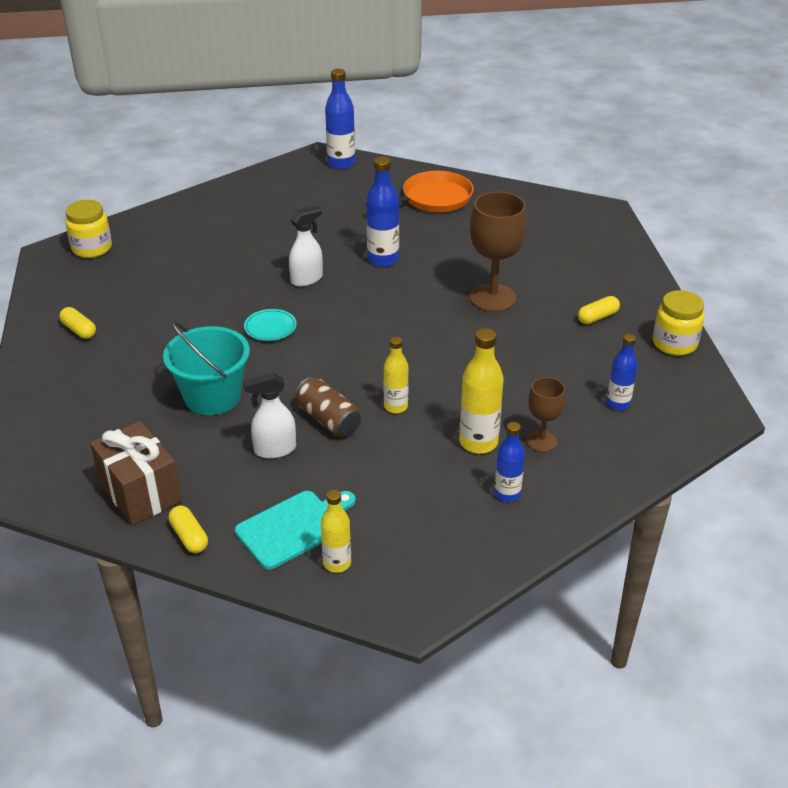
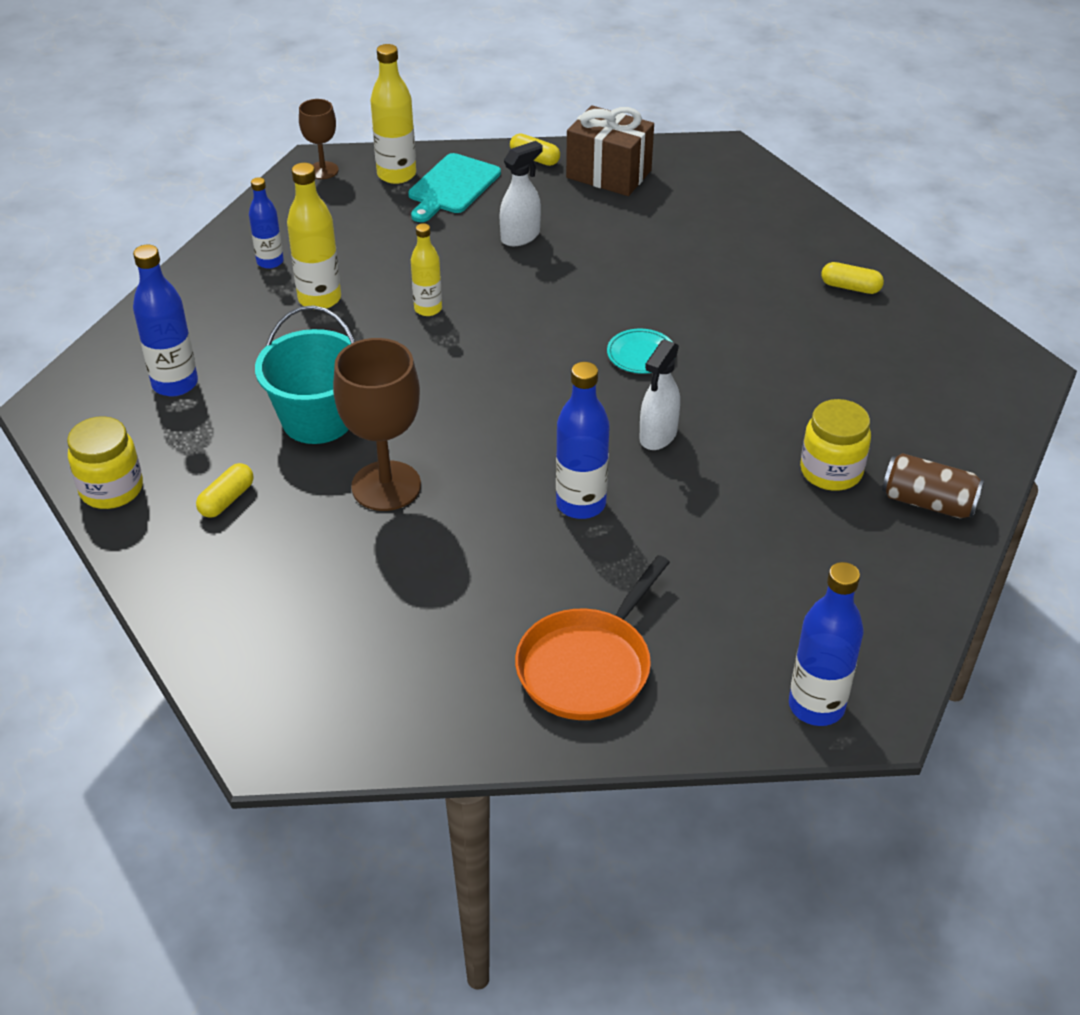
camera: 155 degrees right, 5 degrees up
yellow jar [65,200,112,258] -> yellow jar moved to [800,399,871,491]
turquoise bucket [163,321,250,415] -> turquoise bucket moved to [255,305,355,444]
brown can [295,377,361,437] -> brown can moved to [882,453,984,518]
yellow bottle [321,490,351,573] -> yellow bottle [370,44,416,184], size x1.56
brown goblet [527,377,566,452] -> brown goblet moved to [299,99,339,179]
blue bottle [606,334,638,410] -> blue bottle [133,245,198,396], size x1.56

